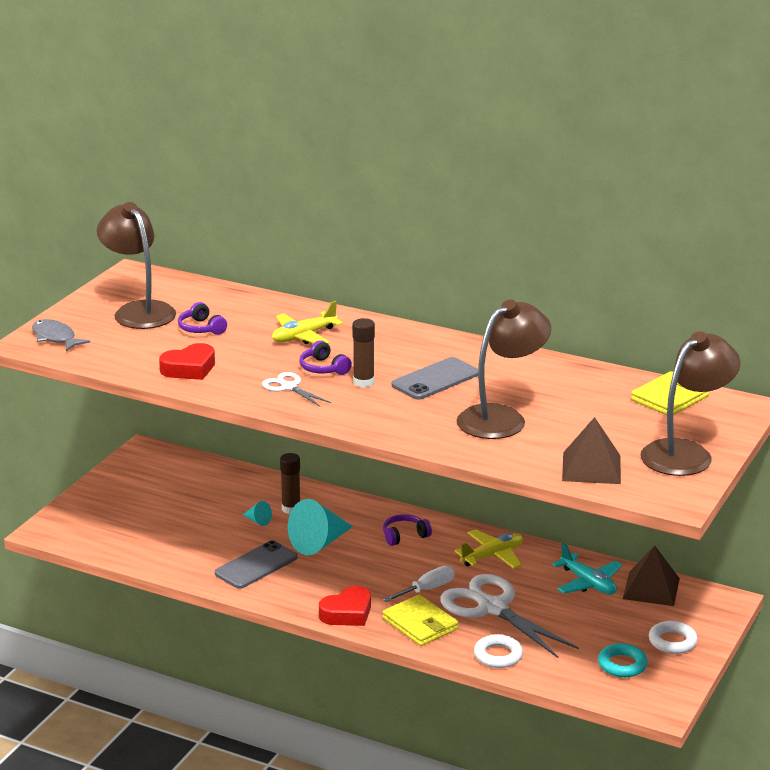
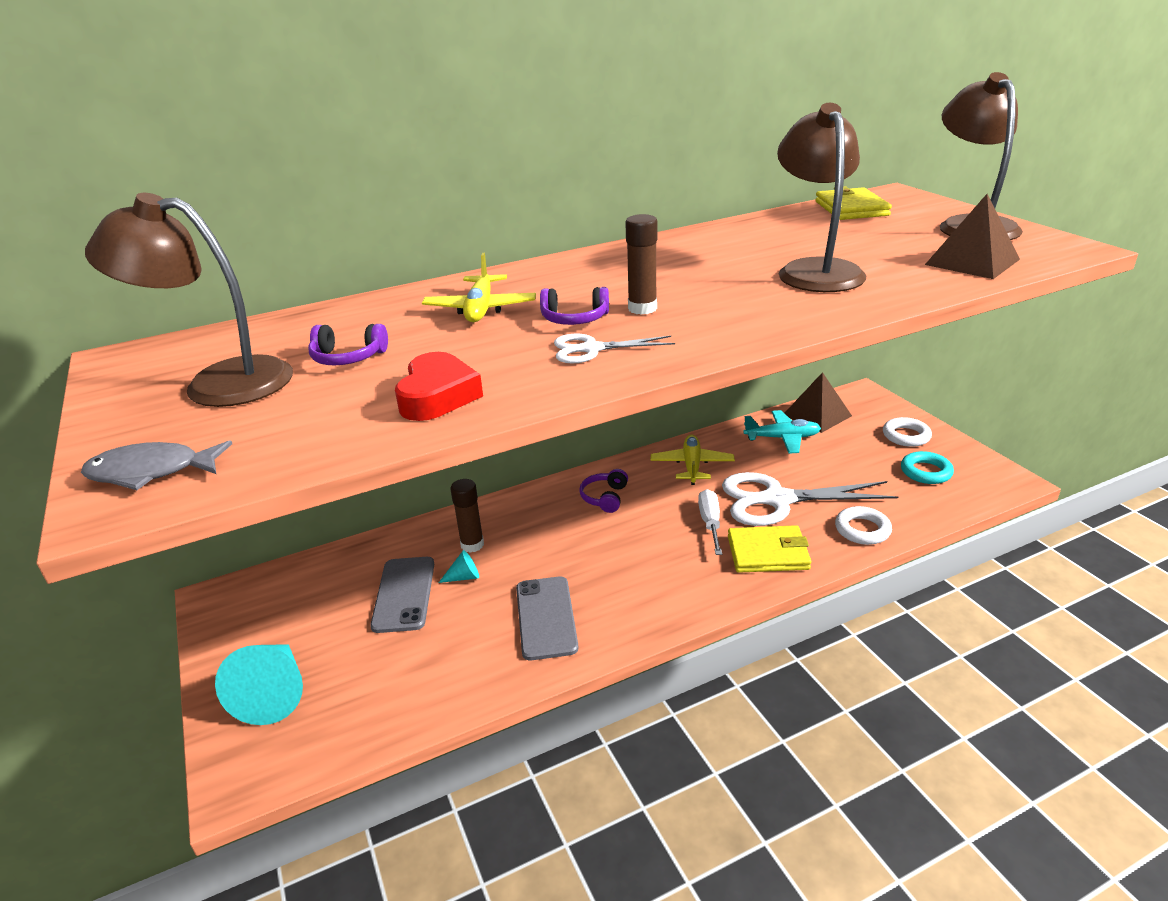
camera: 50 degrees left, 5 degrees up
turquoise cone [288,499,353,555] -> turquoise cone moved to [215,644,303,725]
red heart [319,586,371,626] -> none
grey phone [392,357,478,400] -> grey phone moved to [370,557,434,633]

